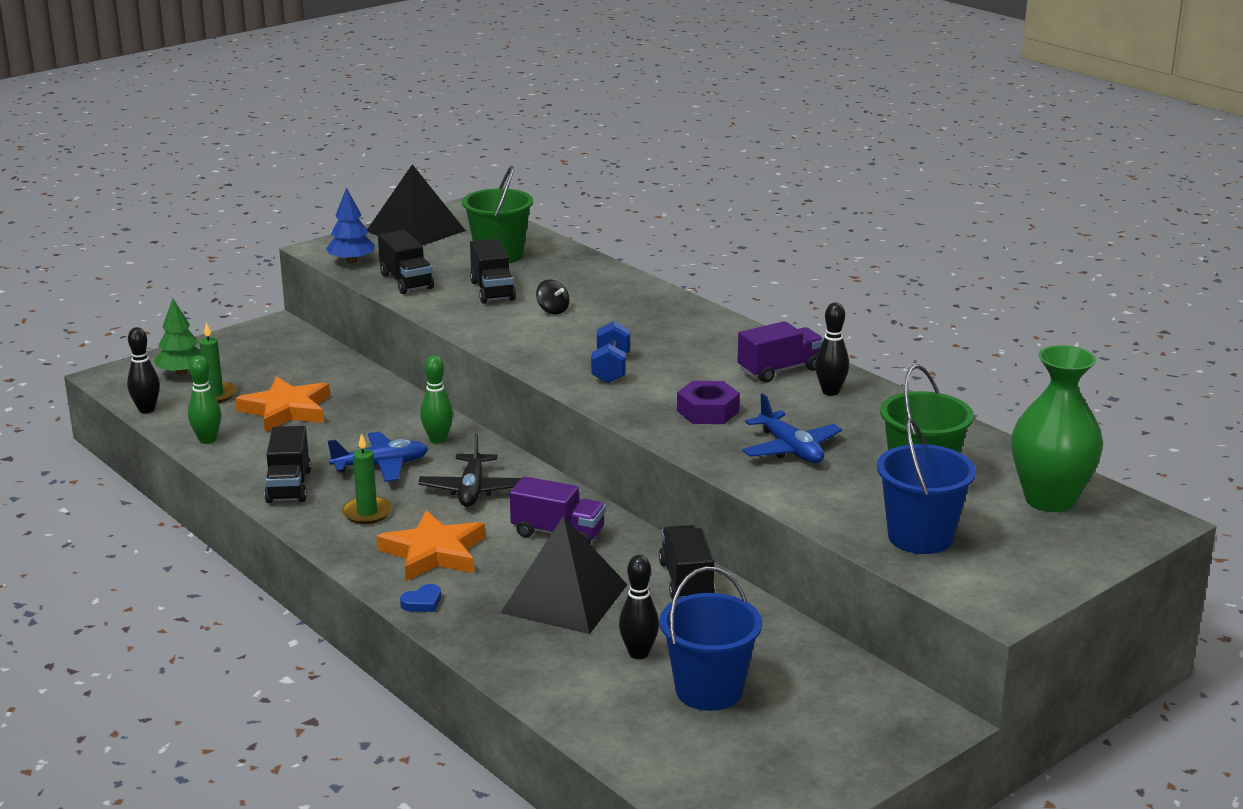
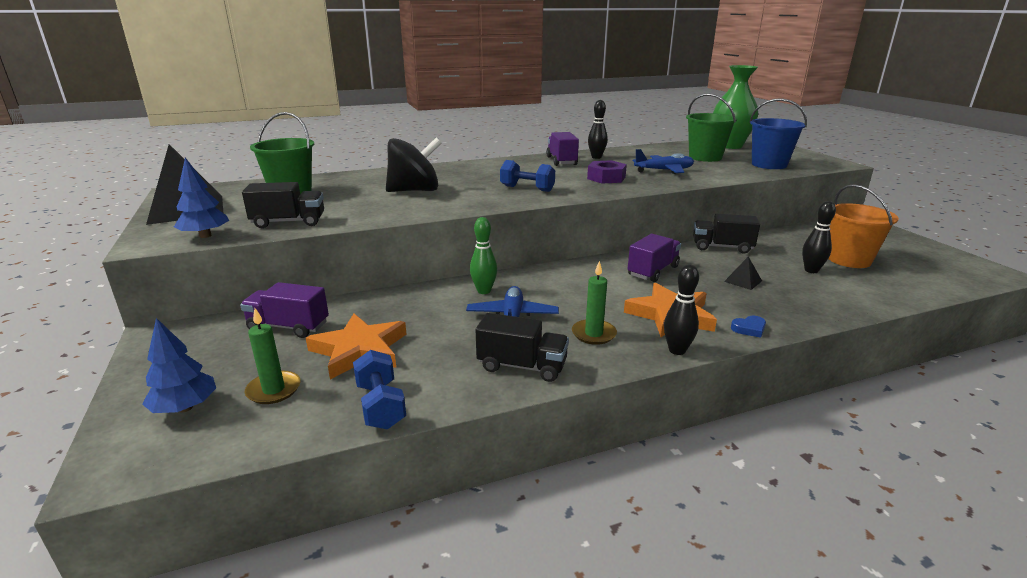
camera: 70 degrees left, 0 degrees up
black bowling pin [127,327,160,413] -> black bowling pin moved to [664,264,699,355]
green tree [154,299,201,376] -> blue tree [142,318,216,413]
green bowling pin [188,356,221,444] -> blue dumbbell [353,350,406,430]
blue heart [400,584,441,612] -> blue heart turned 90 degrees clockwise [731,316,766,338]
black plane [418,434,521,507] -> none
black truck [470,239,516,304] -> none
black pyramid [501,516,627,634] -> black pyramid [724,257,762,290], size x0.41
black spinning top [536,279,569,315] -> black spinning top [386,137,441,192], size x2.29
blue bucket [660,567,762,711] -> orange bucket [828,184,899,268]
none -> purple truck [240,282,329,338]

